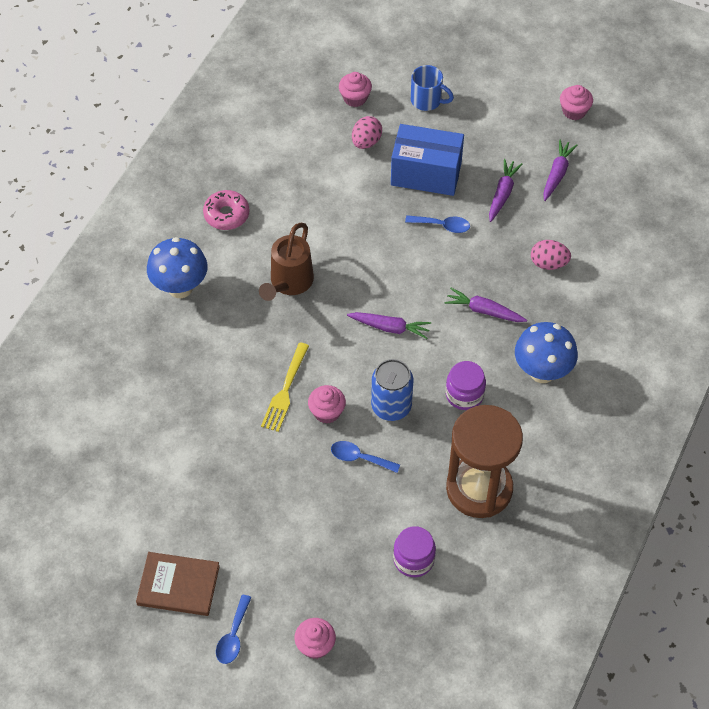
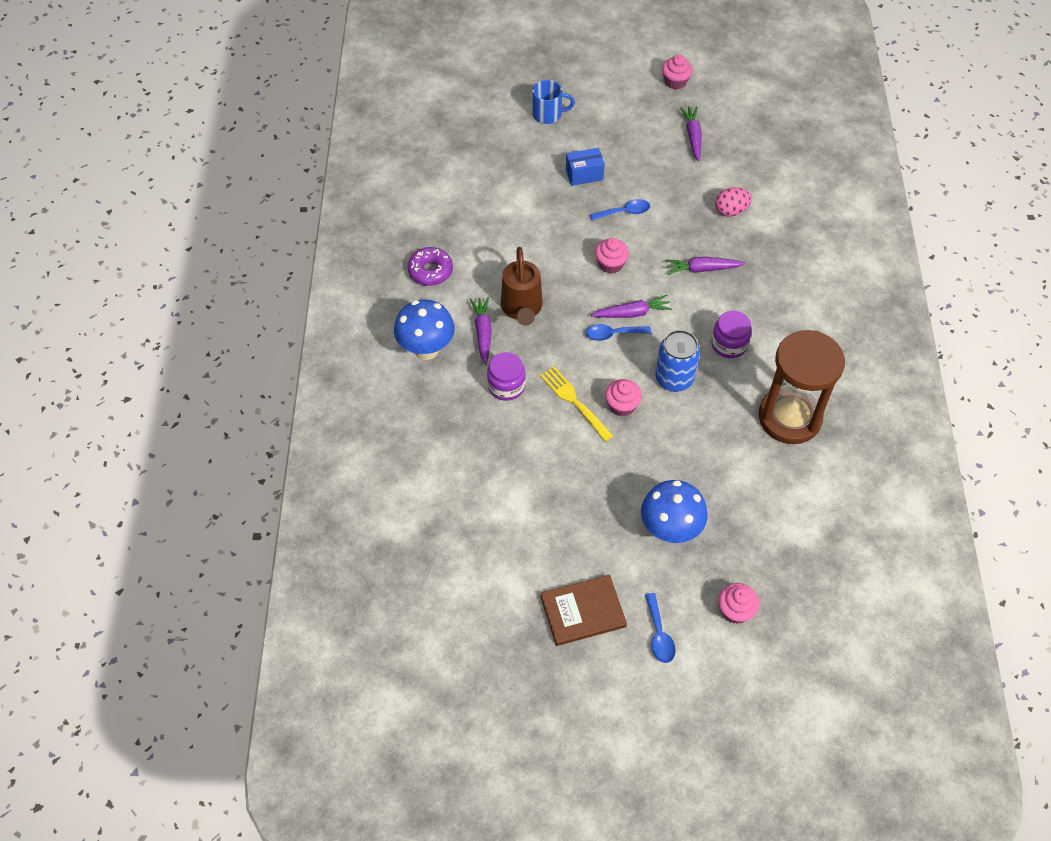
camera: 25 degrees left, 0 degrees up
pink donut [203,190,250,230] -> purple donut [407,247,453,286]
yellow fork [261,343,309,432] -> yellow fork turned 150 degrees clockwise [540,367,613,442]
blue spoon [331,441,400,473] -> blue spoon moved to [586,324,651,341]
pink cupcake [339,72,372,107] -> pink cupcake moved to [595,238,629,274]
pink egg [352,116,382,149] -> none
blue box [391,124,464,196] -> blue box [566,148,605,186], size x0.55
purple jar [393,526,436,577] -> purple jar moved to [487,352,526,401]
purple carrot [489,159,522,222] -> purple carrot moved to [470,297,492,365]
blue mushroom [515,322,578,383] -> blue mushroom moved to [641,480,708,543]

